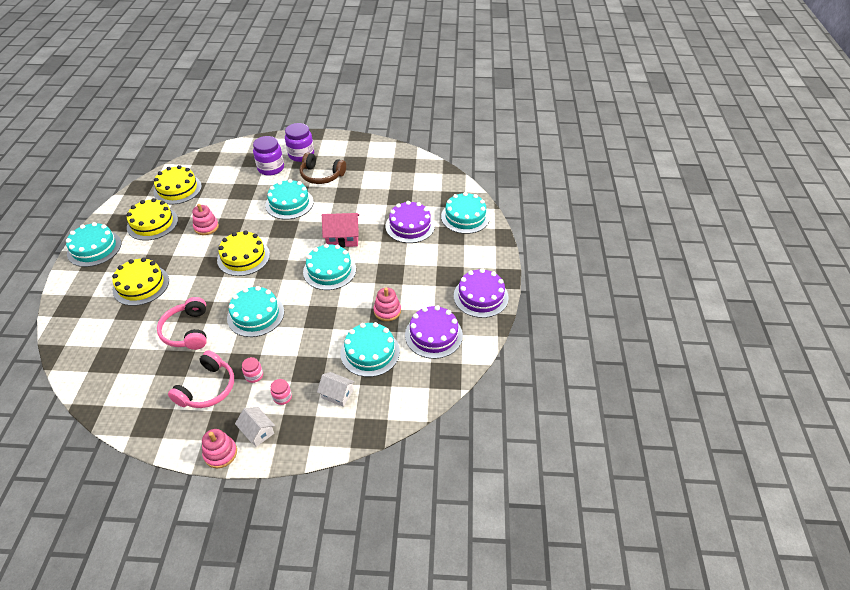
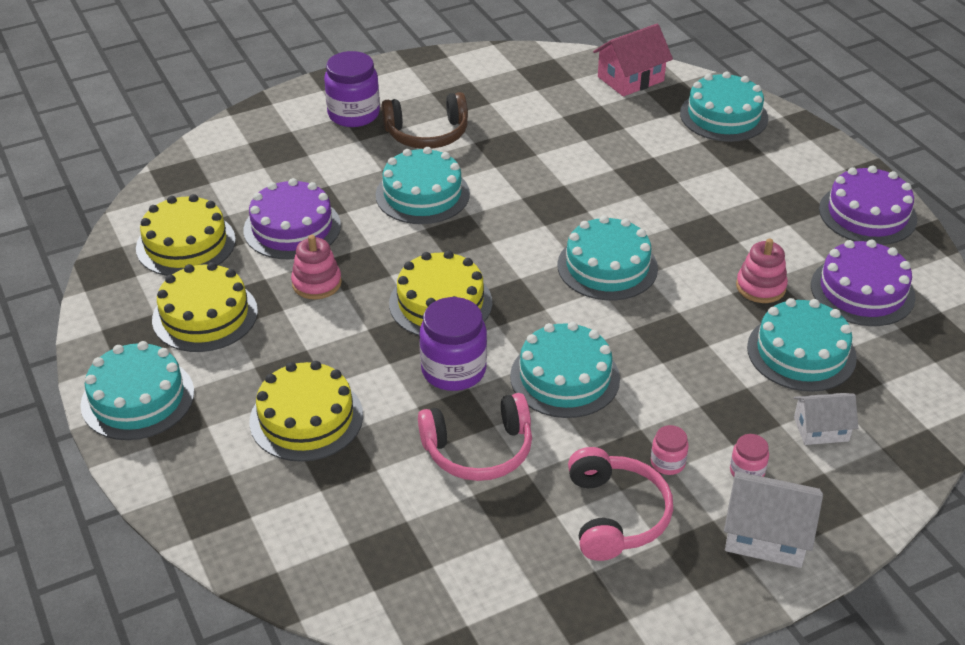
camera: 30 degrees left, 5 degrees down
pink headphones [157,297,207,350] -> pink headphones turned 60 degrees counterclockwise [418,393,532,481]
pink stacking toy [202,429,237,468] -> none
white house [235,407,275,447] -> white house [724,471,823,568], size x1.52
purple jar [253,136,284,176] -> purple jar moved to [419,297,487,391]
pink house [322,213,359,247] -> pink house moved to [593,24,673,97]
purple cake [385,201,435,243] -> purple cake moved to [243,178,341,259]

